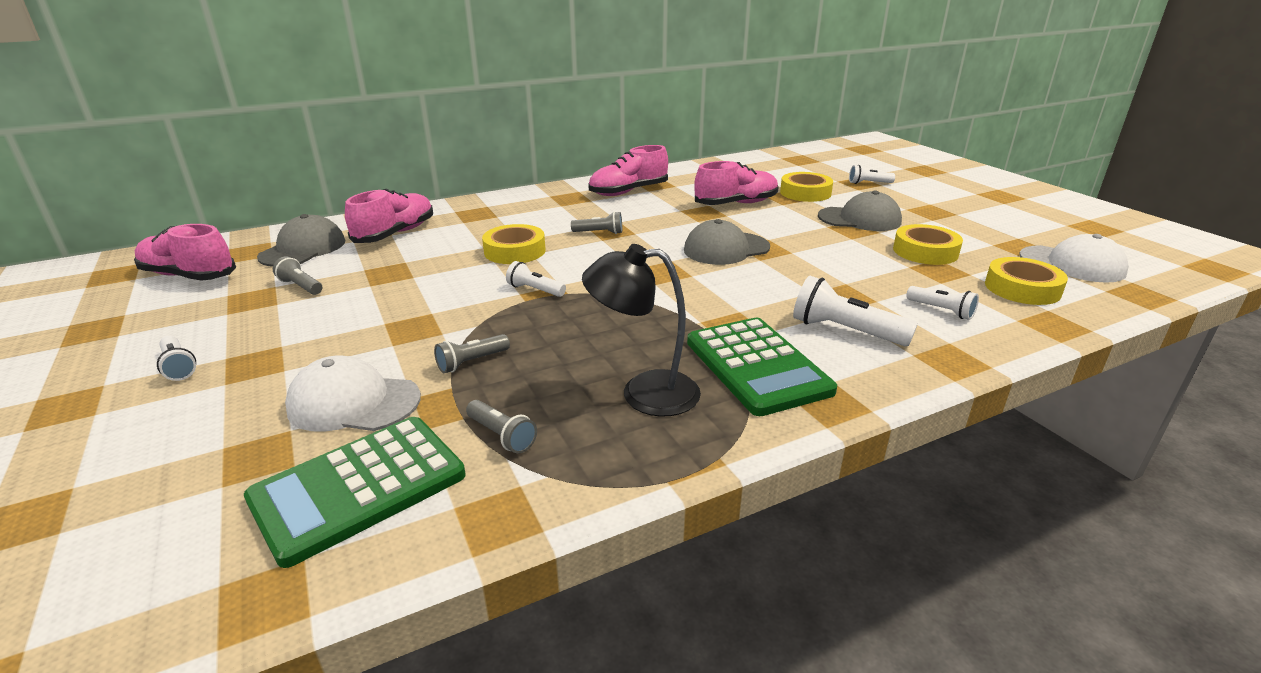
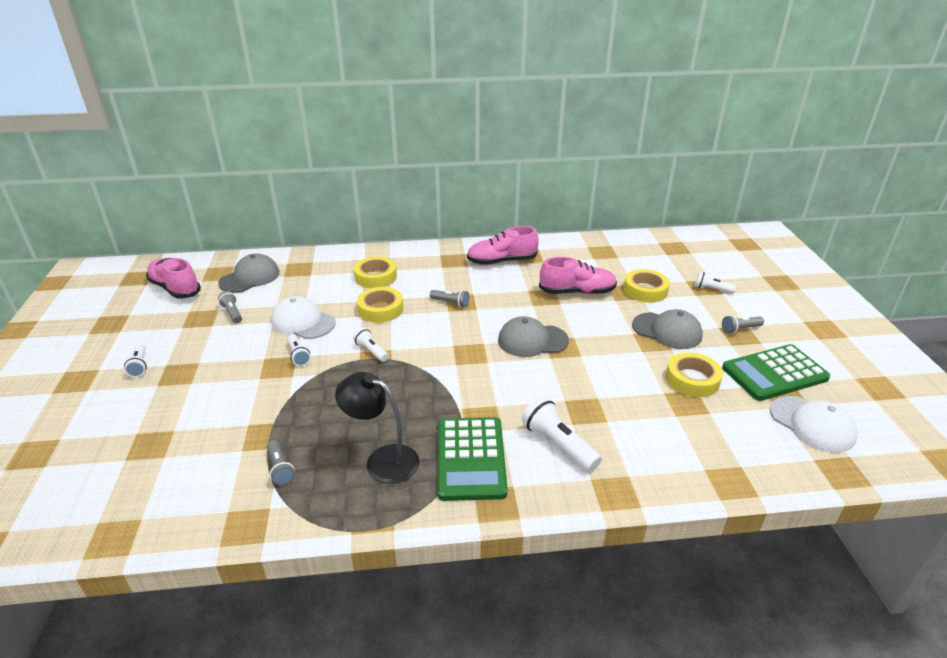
camera: 20 degrees right, 5 degrees up
green calculator [244,417,466,568] -> green calculator moved to [722,344,830,401]
white cap [285,355,421,432] -> white cap moved to [271,296,336,339]
pink shoe [345,189,433,243] -> none
grey flashlight [434,334,510,373] -> grey flashlight moved to [722,315,764,334]
white flashlight [906,286,979,320] -> white flashlight moved to [287,334,311,366]
yellow tape [985,257,1068,305] -> yellow tape moved to [354,257,397,288]

